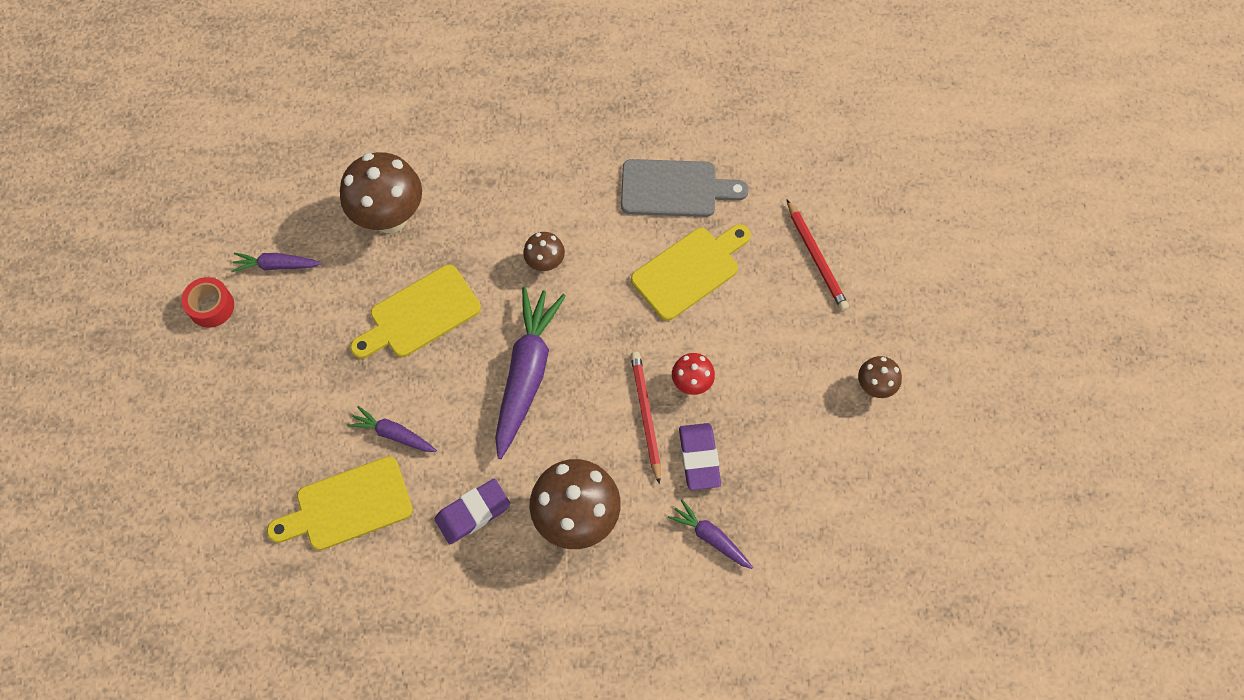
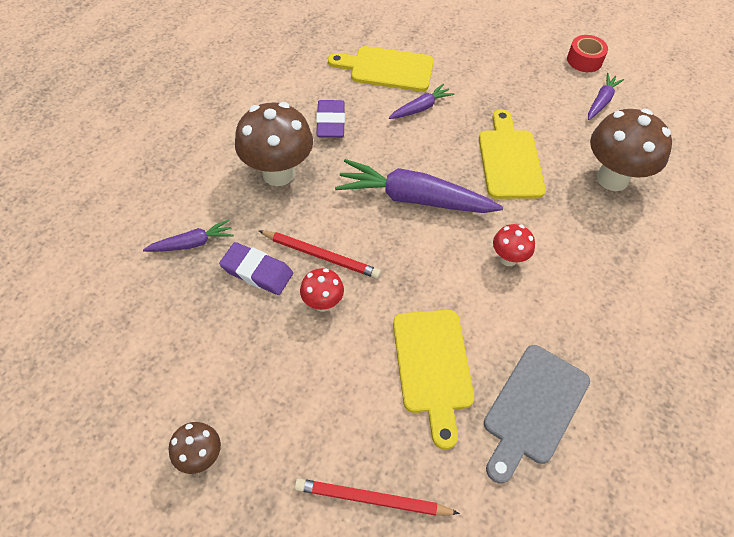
camera: 120 degrees right, 10 degrees down
yellow cutting board [267,456,413,550] -> yellow cutting board turned 90 degrees counterclockwise [328,46,434,92]
purple carrot [495,287,566,459] -> purple carrot turned 150 degrees clockwise [335,159,503,213]
brown mushroom [523,232,565,272] -> red mushroom [493,224,535,266]

